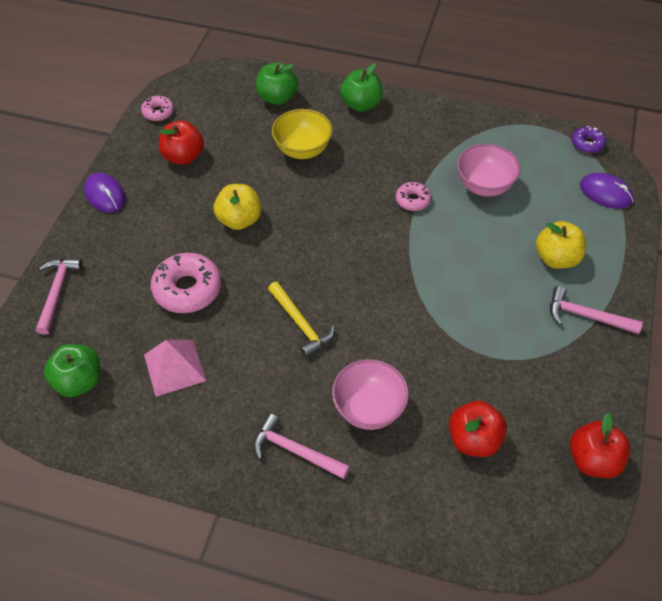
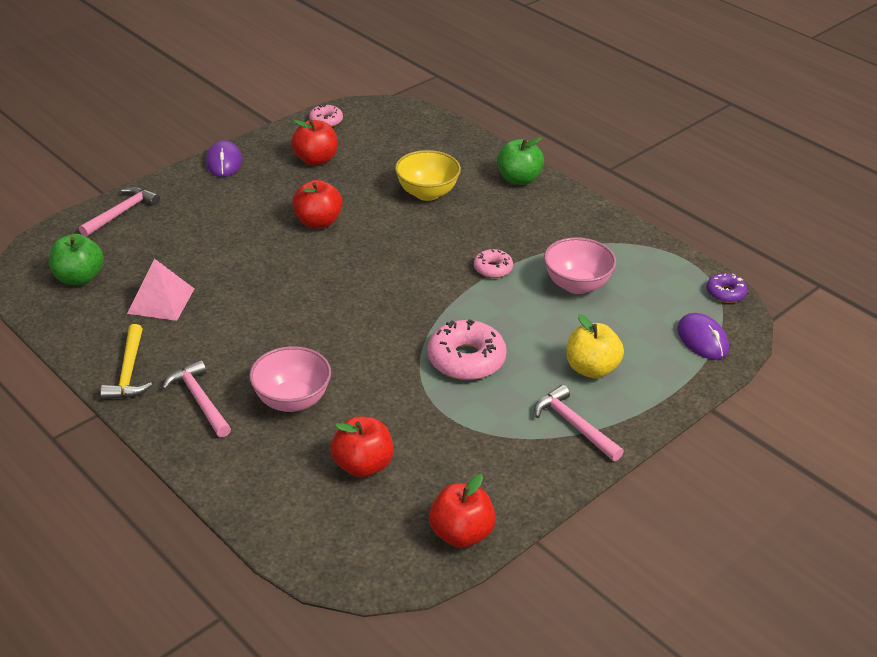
camera: 30 degrees right, 15 degrees down
pink donut [151,253,221,313] -> pink donut moved to [428,319,507,380]
yellow apple [214,184,261,230] -> red apple [292,180,342,229]
green apple [256,62,298,105] -> none
yellow hammer [268,282,335,358] -> yellow hammer moved to [100,324,152,400]

